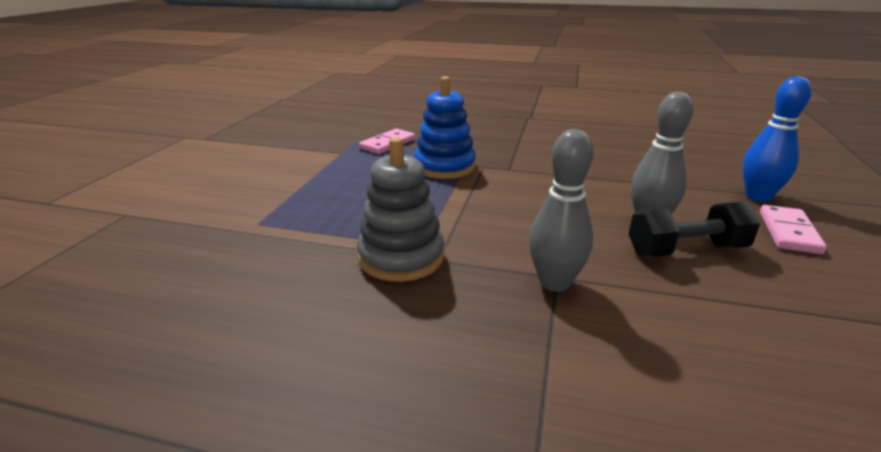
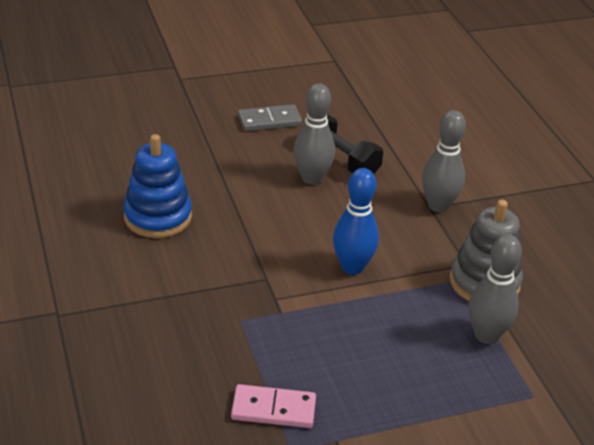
camera: 125 degrees left, 10 degrees up
blue stacking toy [414,76,476,179] -> blue stacking toy moved to [123,134,192,238]
blue bowling pin [743,76,812,202] -> blue bowling pin moved to [333,168,379,275]
pink domino [760,205,827,254] -> grey domino [238,104,302,131]
none -> grey bowling pin [468,234,522,344]

